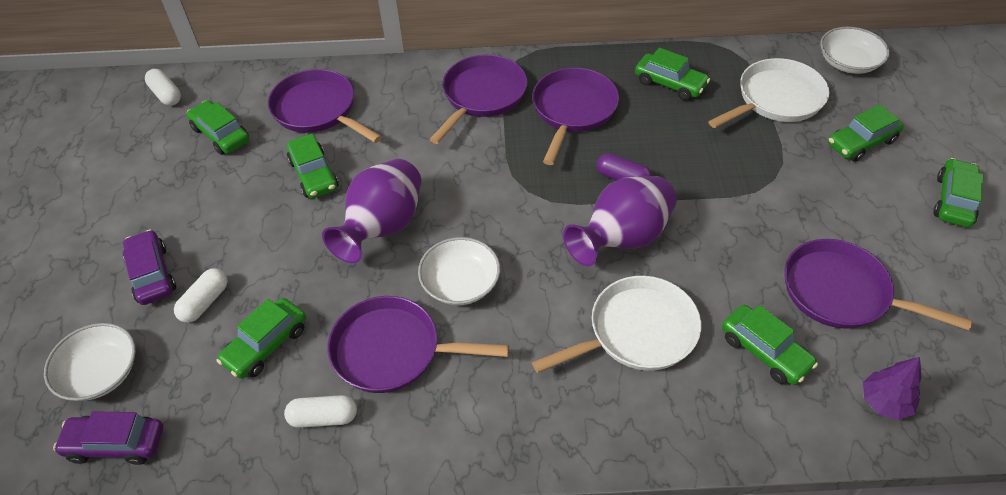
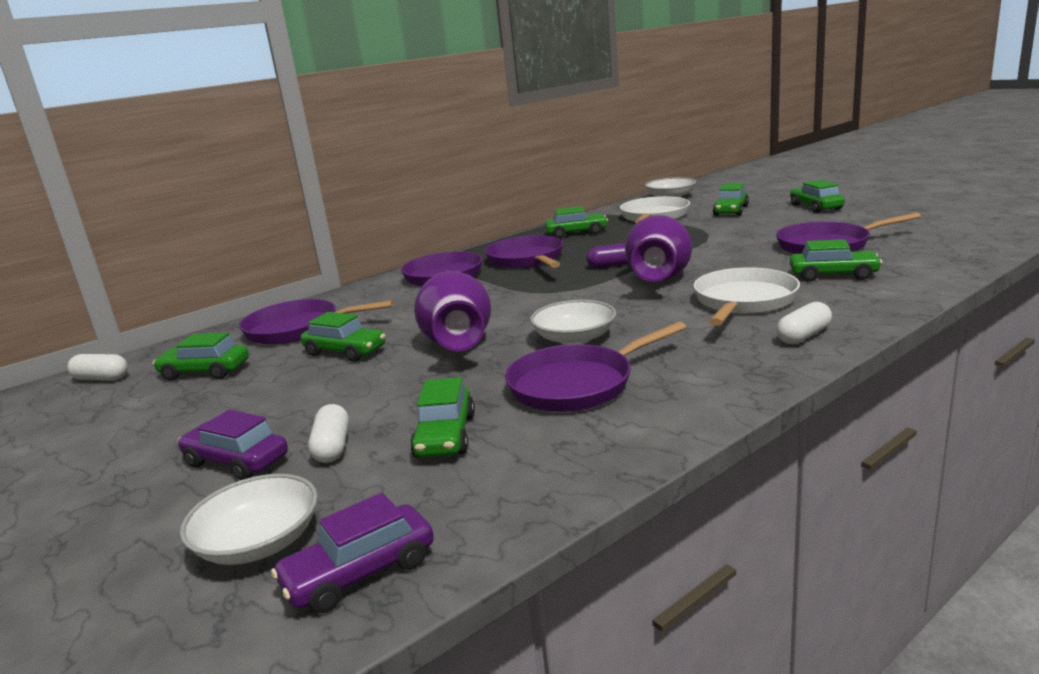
camera: 35 degrees left, 30 degrees down
white capsule [284,395,357,428] -> white capsule moved to [776,302,832,344]
purple tree [863,357,922,420] -> none

